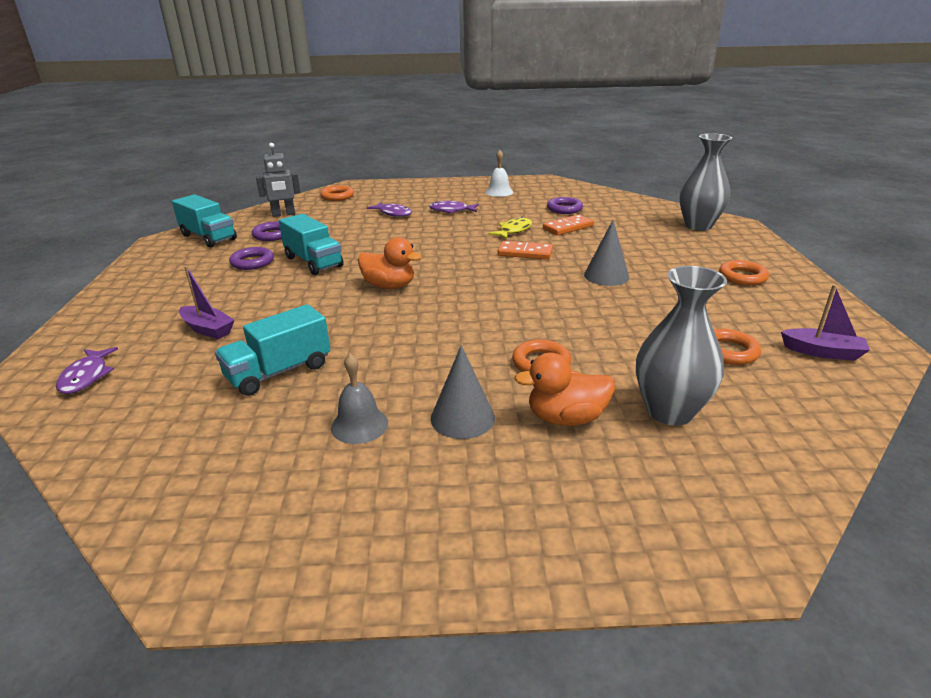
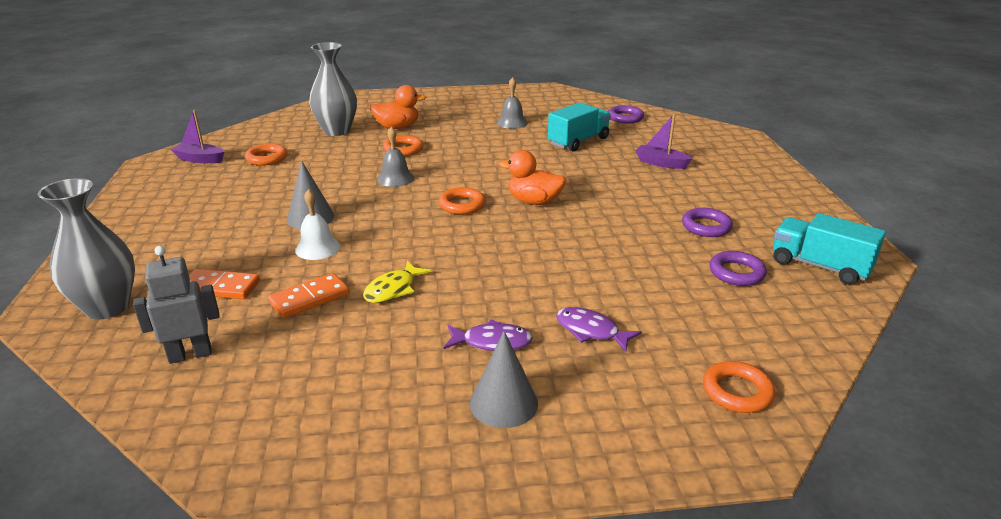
camera: 175 degrees right, 0 degrees up
purple fish [56,347,118,394] -> none
grey robot [256,143,301,217] -> grey robot moved to [133,246,220,364]
turquoise truck [279,214,344,275] -> none
grey cone [431,345,495,439] -> grey cone moved to [470,331,538,428]
white bell [485,150,513,197] -> white bell moved to [295,189,340,260]
orange domino [498,241,553,260] -> orange domino moved to [189,269,260,299]
purple ring [547,197,583,214] -> purple ring moved to [608,105,644,123]
orange ring [719,260,769,286] -> orange ring moved to [439,187,485,215]
none -> grey bell [377,127,414,187]

